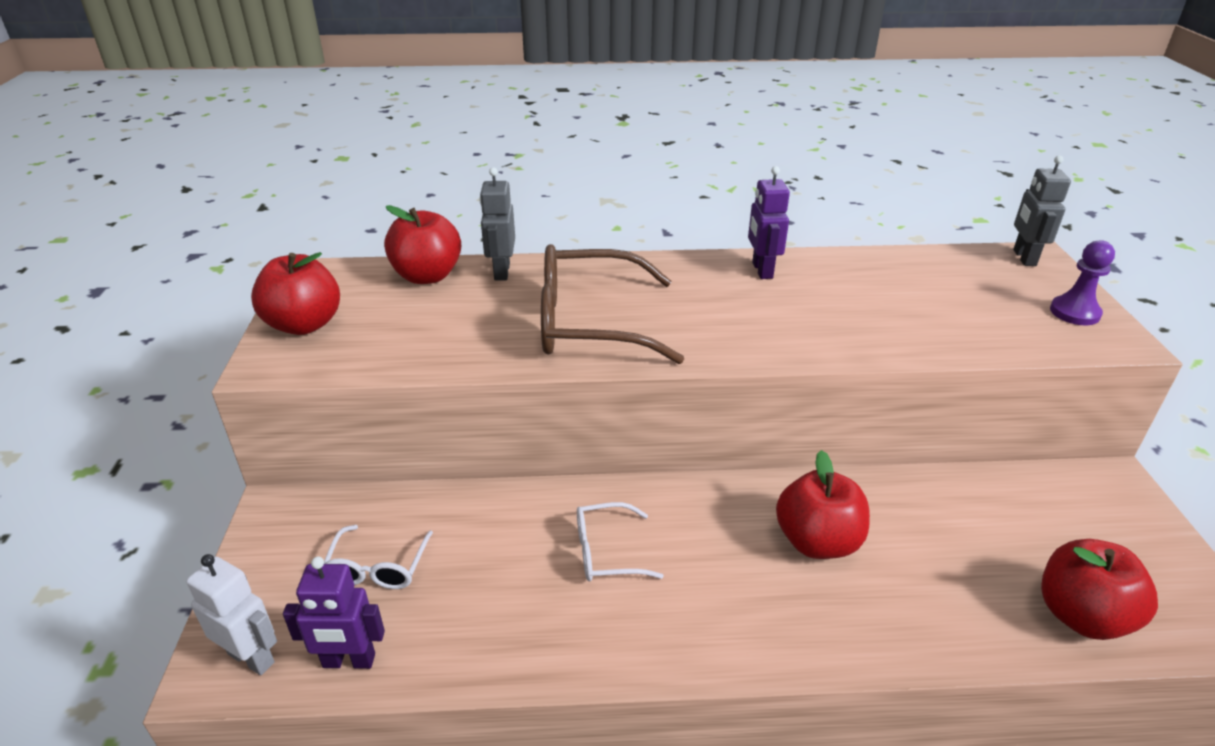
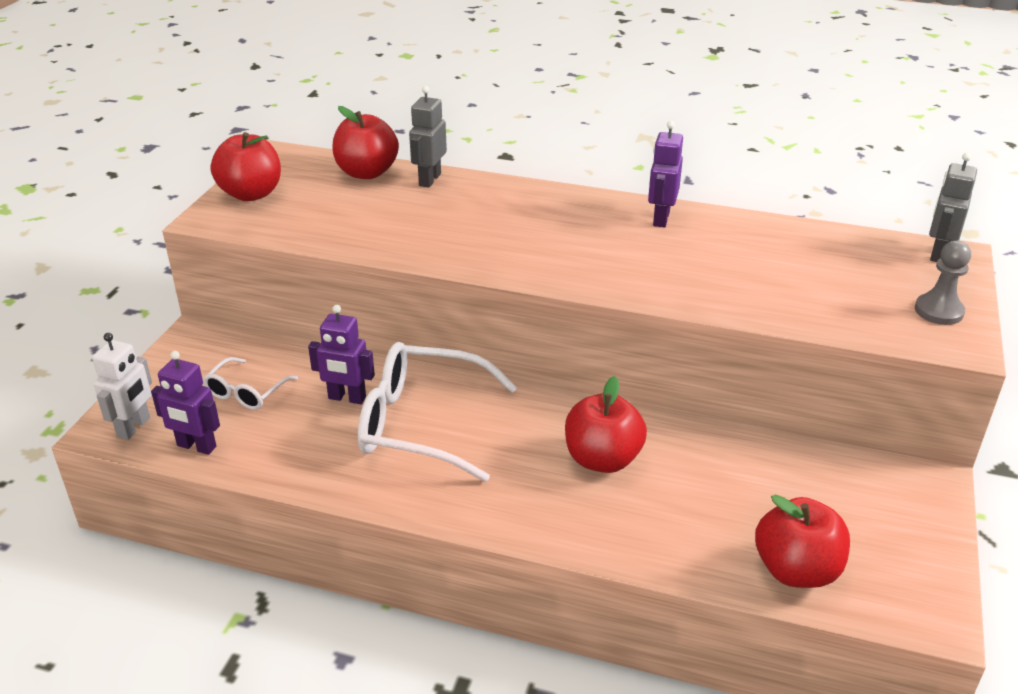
camera: 20 degrees right, 0 degrees up
white robot [186,554,277,675] -> white robot turned 60 degrees clockwise [92,333,152,440]
brown glasses [541,244,684,364] -> none
white glasses [577,502,664,581] -> white glasses [358,342,517,482], size x1.97
purple pawn [1050,240,1115,325] -> grey pawn [915,241,971,325]
none -> purple robot [308,305,375,404]

